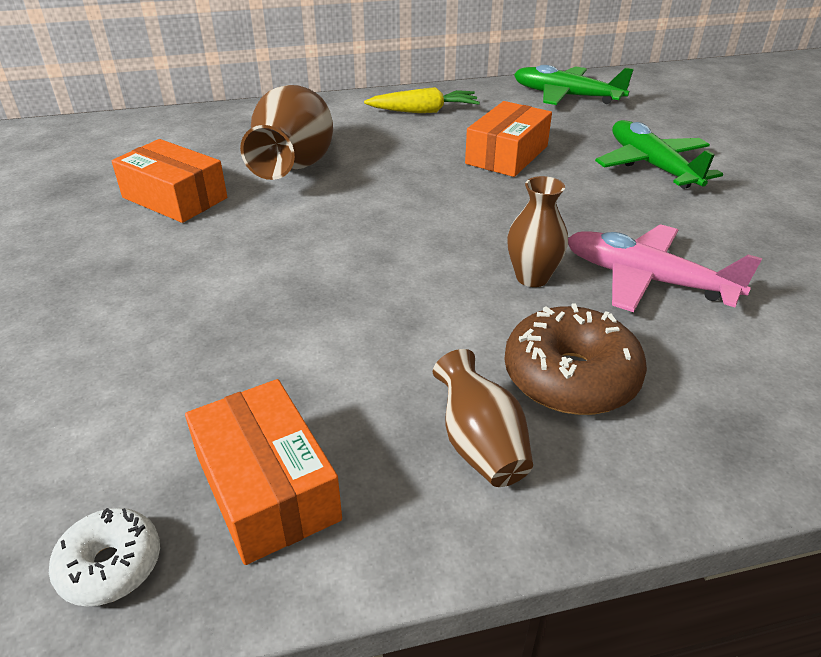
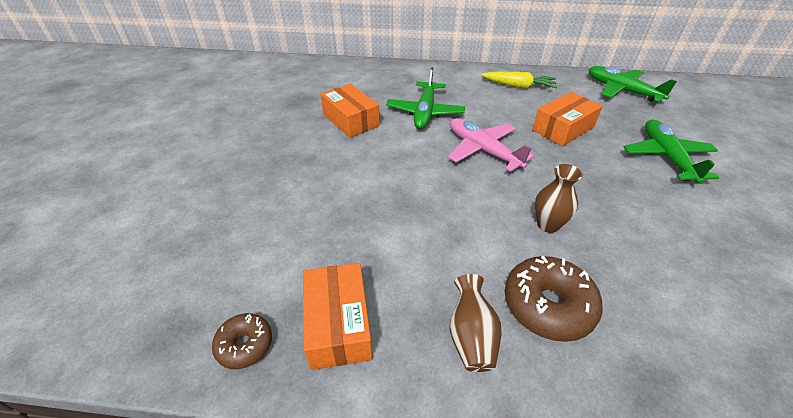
camera: 20 degrees right, 5 degrees up
white donut [49,508,160,607] -> brown donut [212,313,272,369]
brown vase [240,85,333,180] -> green plane [386,67,465,129]
pink plane [568,224,762,312] -> pink plane moved to [448,118,535,172]

